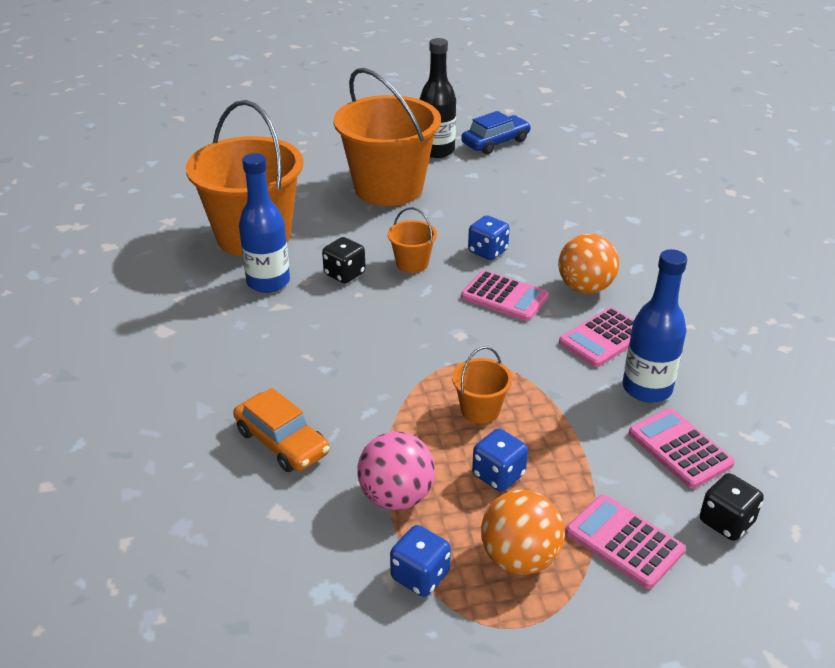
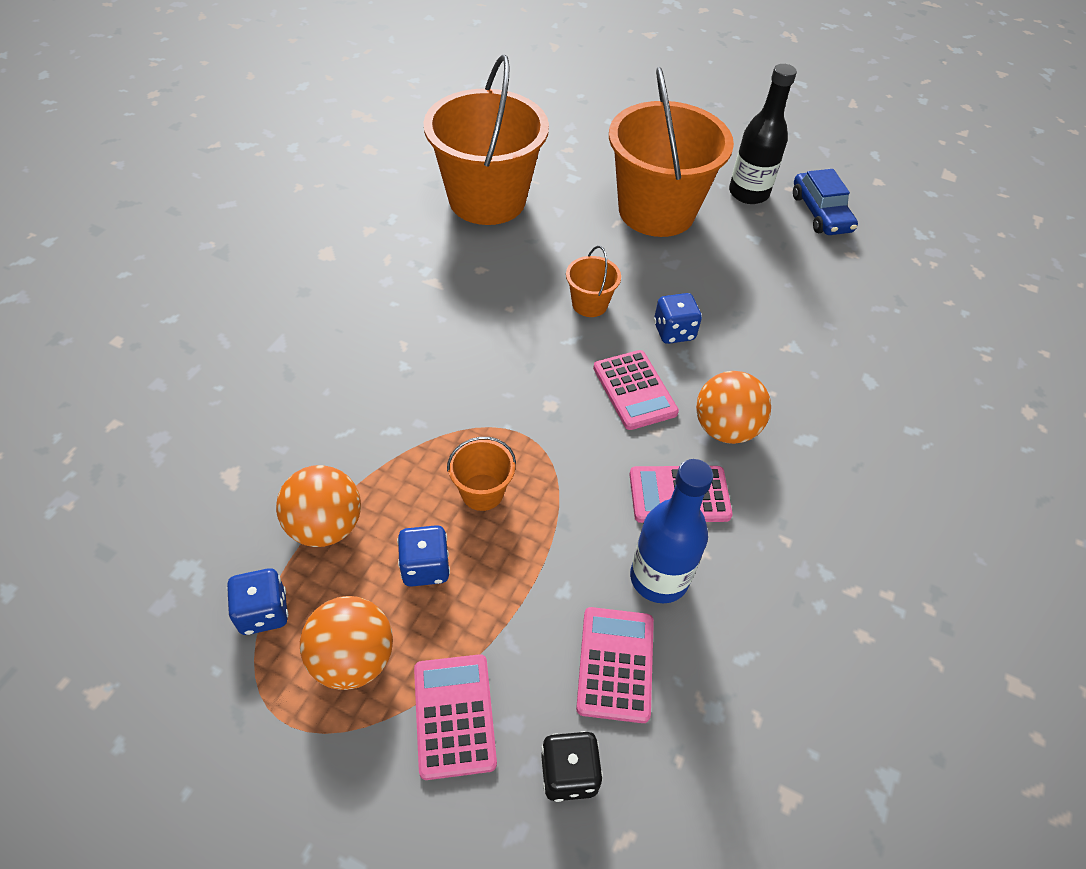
camera: 35 degrees right, 15 degrees up
orange car [233,388,330,472] -> none
blue bottle [239,153,290,293] -> none
black dice [322,237,366,283] -> none
pink ball [357,432,435,510] -> orange ball [276,465,361,547]
blue car [462,111,531,154] -> blue car turned 75 degrees clockwise [793,169,858,235]

